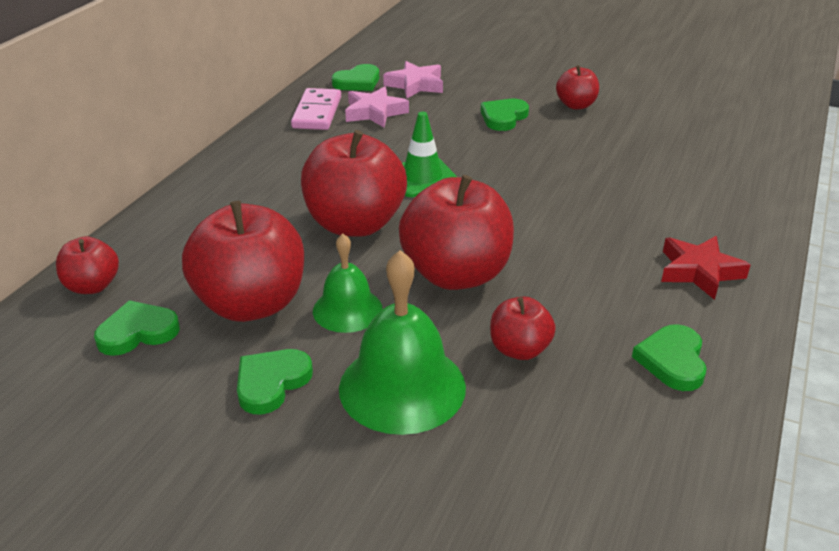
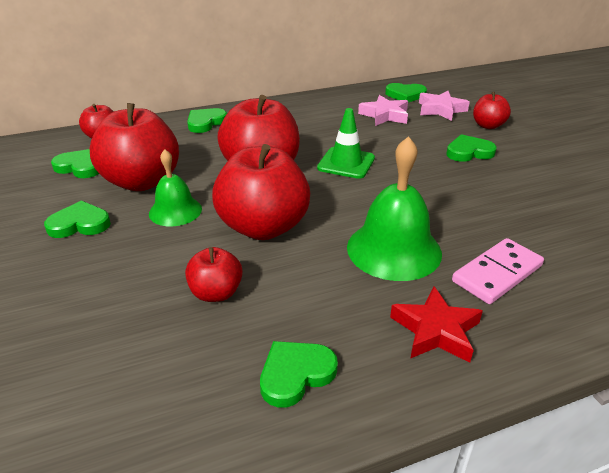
camera: 45 degrees right, 0 degrees up
pink domino [291,88,341,130] -> pink domino moved to [452,238,544,304]
green bell [339,250,466,435] -> green bell moved to [347,136,442,281]
red apple [556,65,599,109] -> red apple moved to [473,92,511,129]
none -> green heart [187,108,227,133]

